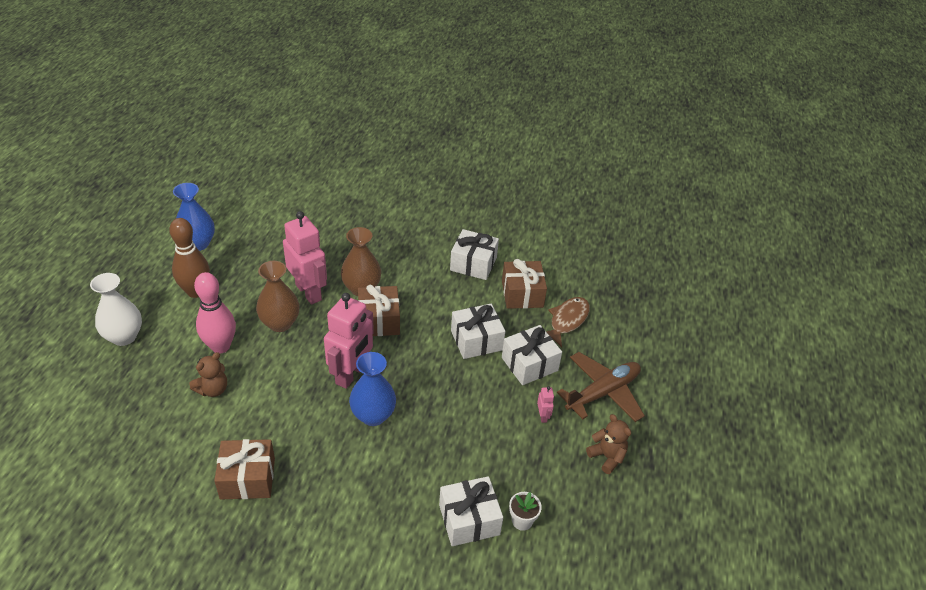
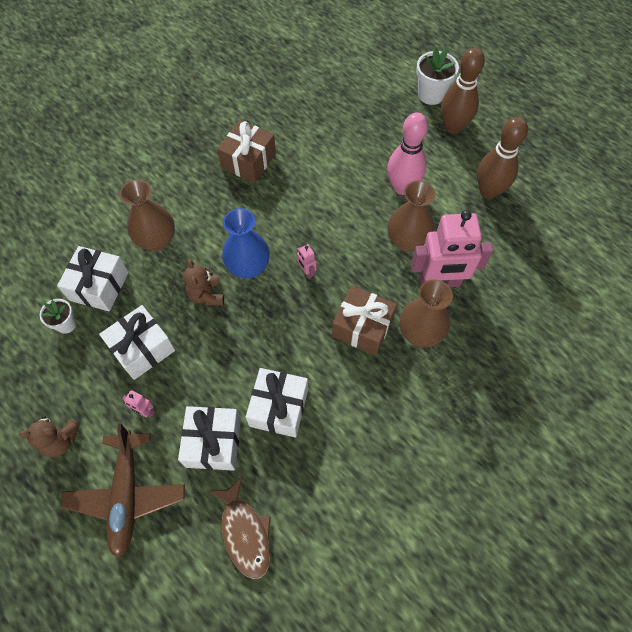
camera: 125 degrees right, 20 degrees up
white vase [90,273,142,346] -> brown bowling pin [441,48,485,134]
blue vase [173,183,215,251] -> none
brown teddy bear [189,352,227,397] -> brown teddy bear moved to [183,259,224,306]
pink robot [324,293,374,389] -> pink robot [297,244,317,279], size x0.40
white gift [450,229,499,280] -> white gift moved to [99,305,175,380]
brown gift [502,259,547,309] -> none
none -> brown vase [120,180,175,251]
none -> white flower pot [416,47,459,105]

